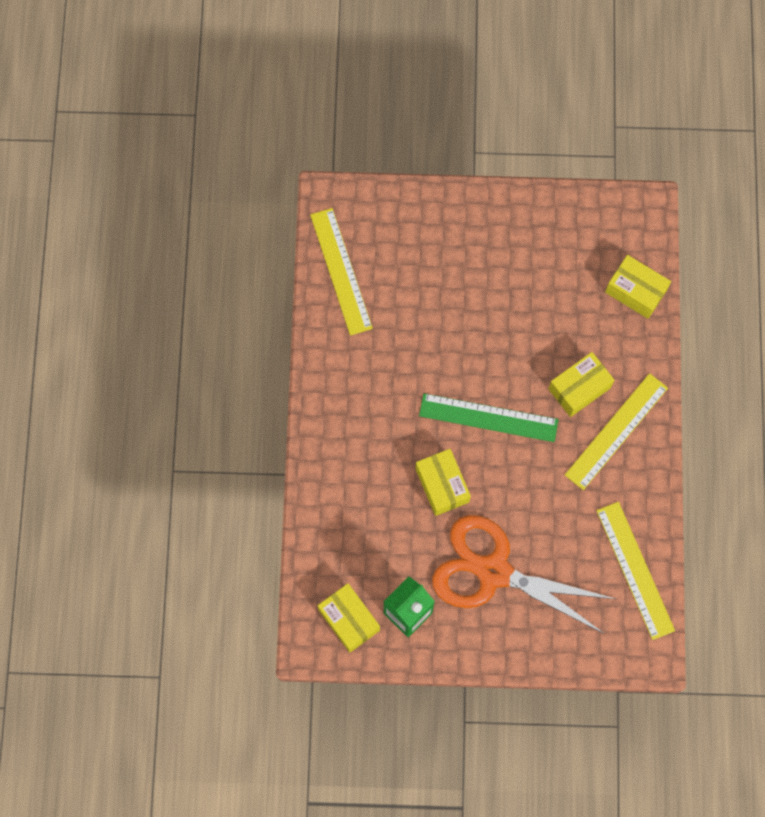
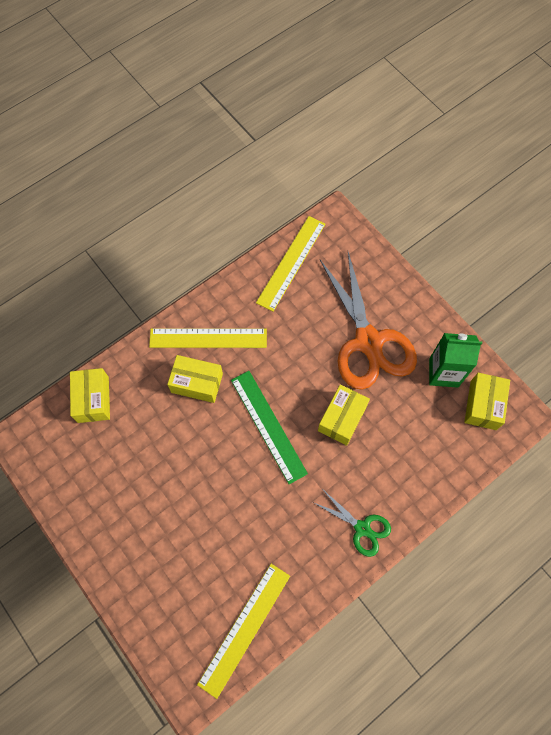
camera: 130 degrees left, 5 degrees down
none -> green scissors [314,490,391,557]

